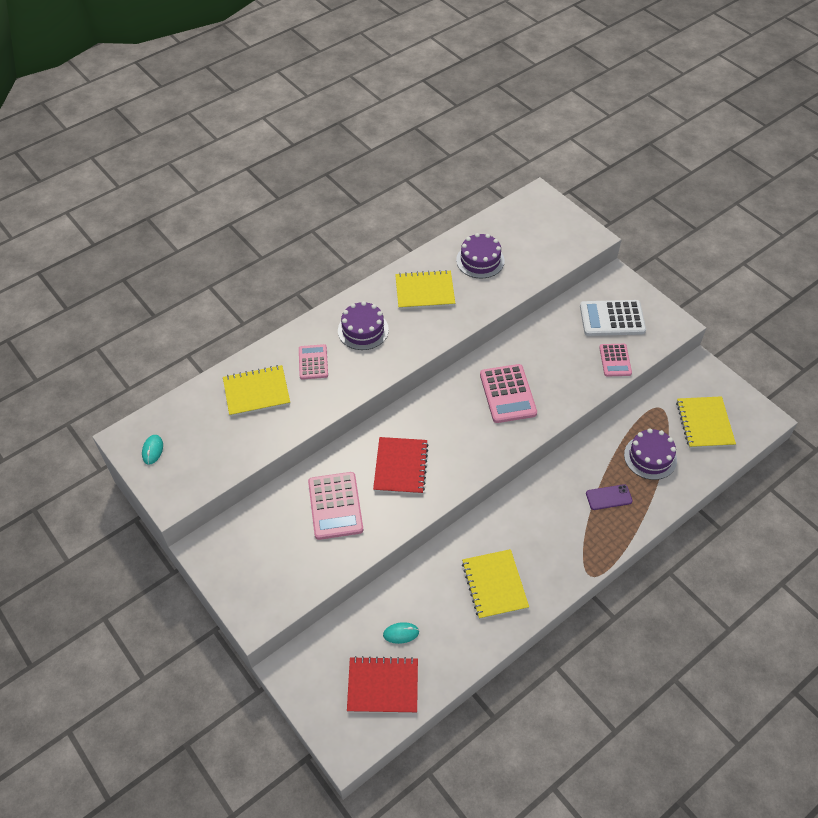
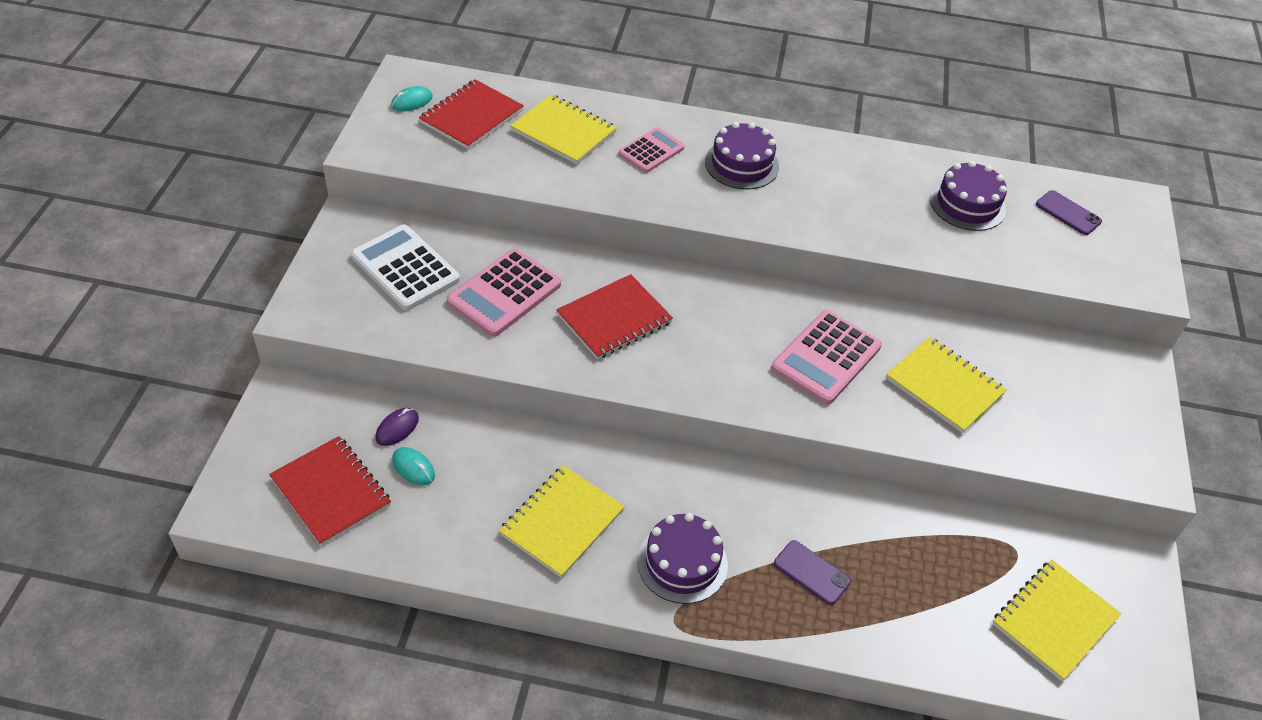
camera: 45 degrees right, 5 degrees down
yellow notebook [395,270,455,309] -> yellow notebook moved to [886,337,1007,433]
white calculator [580,300,646,336] -> white calculator moved to [351,225,460,311]
pink calculator [599,344,632,377] -> none
purple cake [624,428,677,480] -> purple cake moved to [637,513,728,604]
none -> purple mouse [375,408,419,446]
none -> red notebook [419,79,524,149]
none -> purple phone [1036,190,1102,235]

